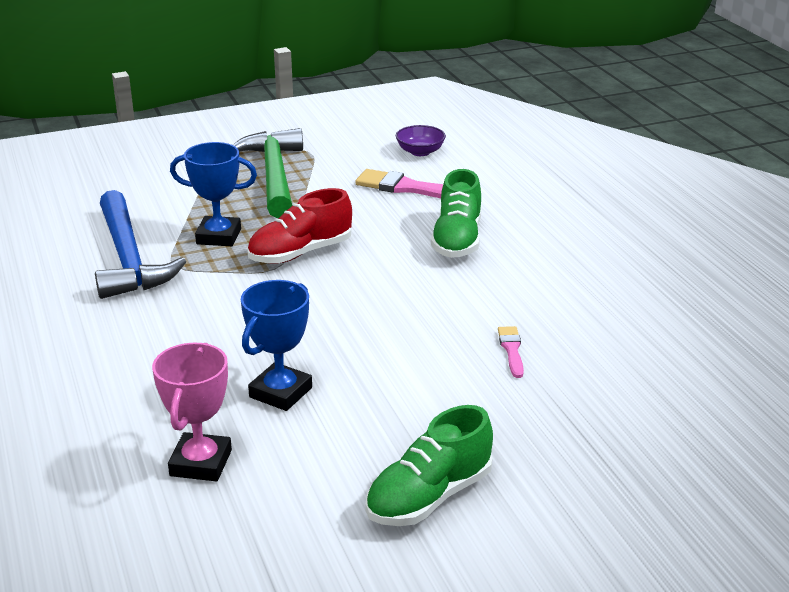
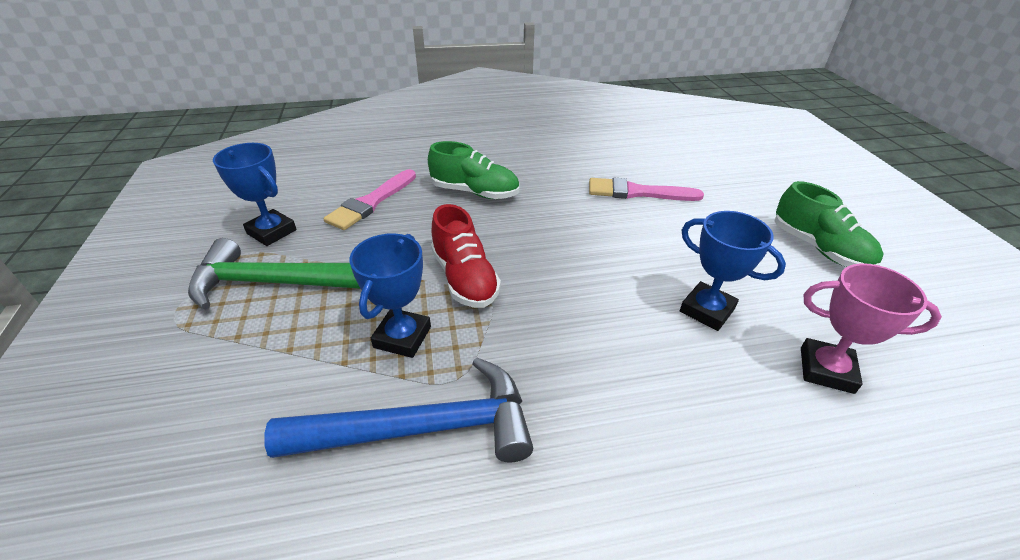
camera: 80 degrees left, 10 degrees up
purple bowl [396,125,446,156] -> none
pink brush [498,326,524,378] -> pink brush [589,178,704,201], size x1.88
none -> blue trophy [213,143,297,246]

